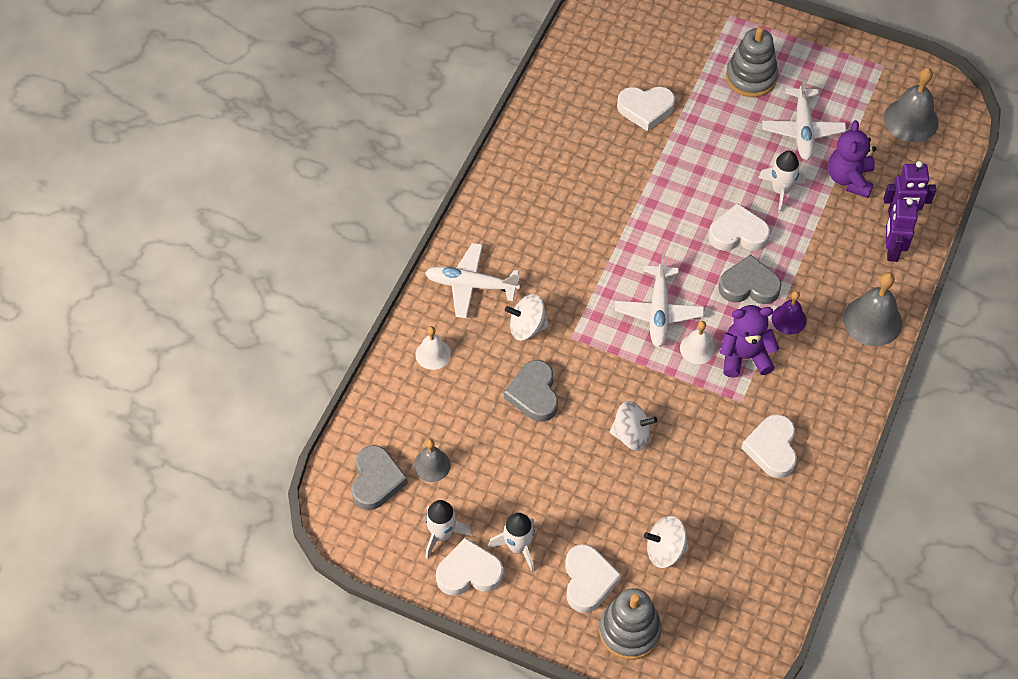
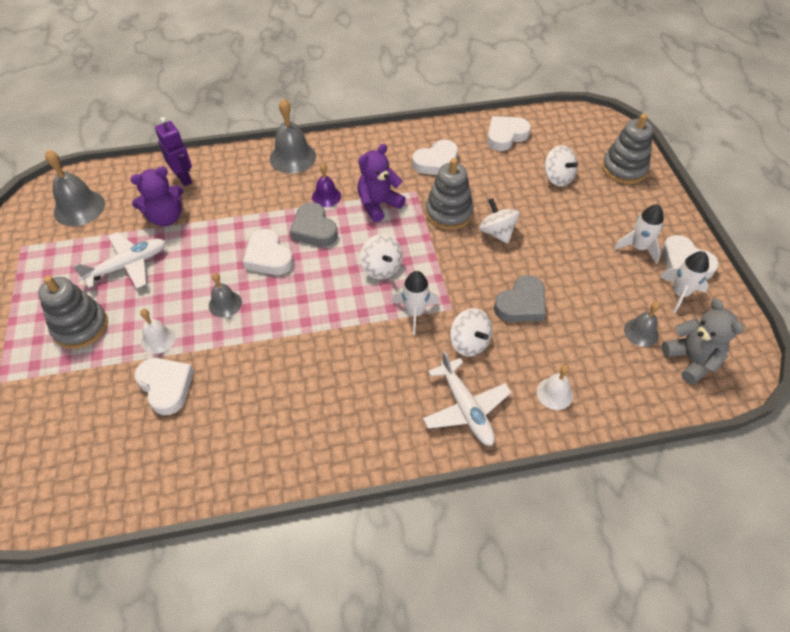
camera: 125 degrees left, 5 degrees down
grey heart [352,445,408,510] -> grey teddy bear [662,299,744,385]
white heart [565,544,622,613] -> white heart moved to [487,116,531,151]
white plane [615,254,704,347] -> white spinning top [360,234,402,279]
white bell [680,321,715,364] -> white bell moved to [140,309,176,354]
purple teddy bear [719,305,779,378] -> purple teddy bear turned 90 degrees clockwise [357,144,406,222]
white rocket [758,151,806,213] -> white rocket moved to [392,271,439,335]
purple robot [886,198,918,262] -> none
none -> grey bell [209,273,242,318]
none -> grey stacking toy [425,158,474,230]

